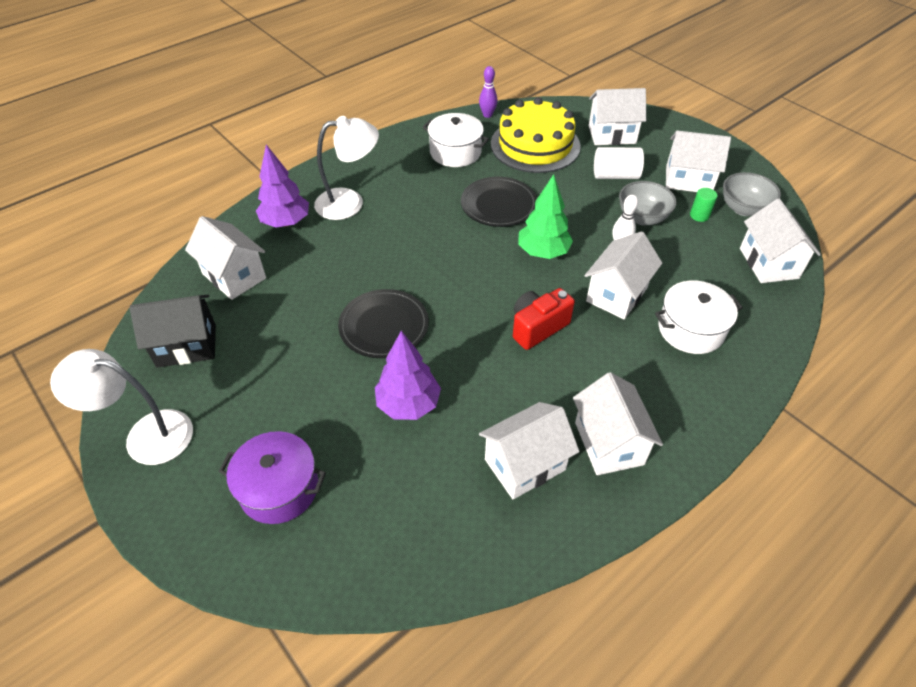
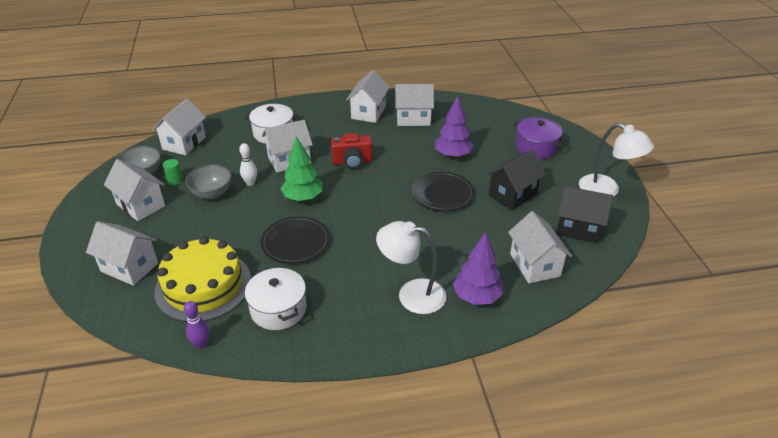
camera: 150 degrees left, 10 degrees down
white cylinder [594,147,644,179] -> none
none -> black house [487,150,546,210]

